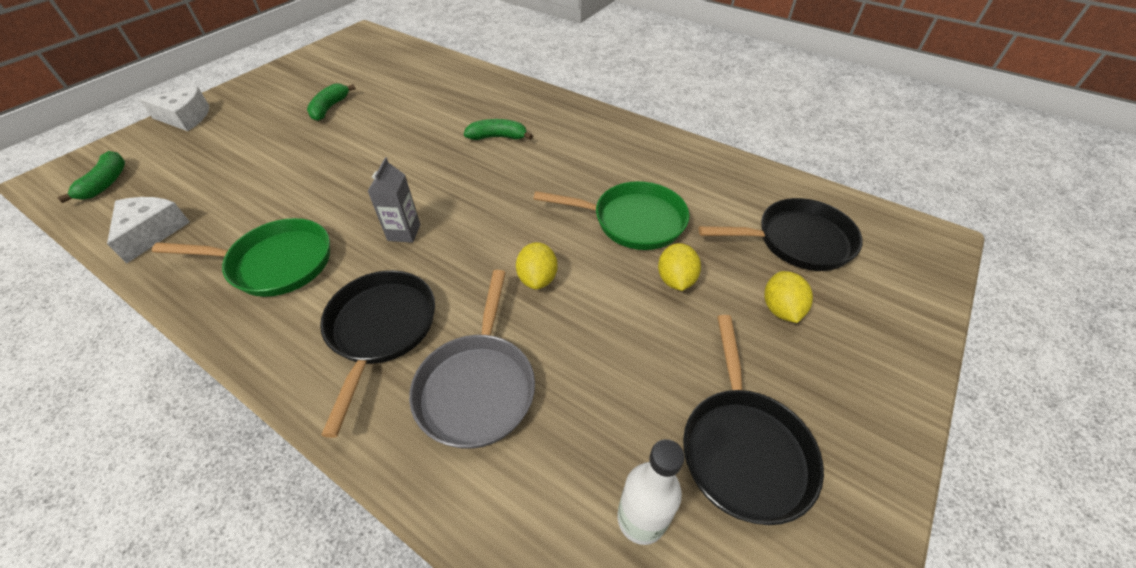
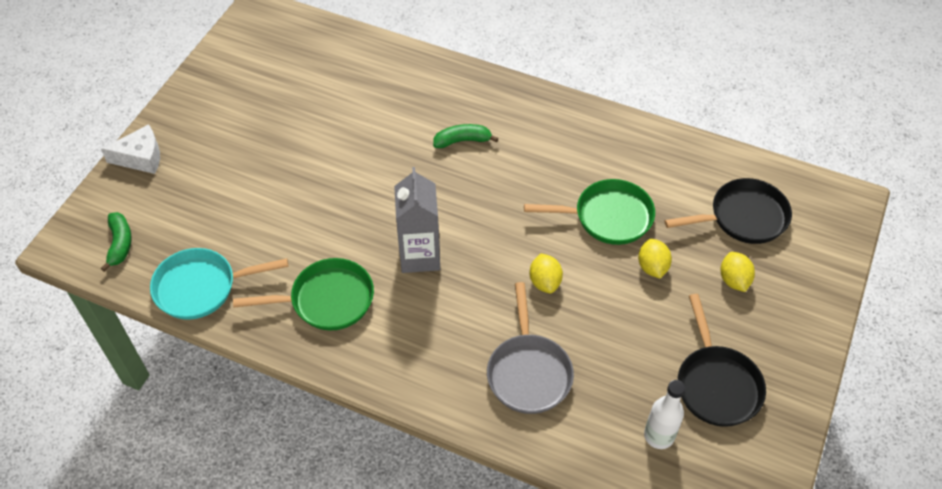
camera: 10 degrees left, 5 degrees up
white cheese [107,197,190,263] -> turquoise pan [150,248,288,320]
green banana [307,84,356,121] -> none
black pan [320,270,435,438] -> none
grey carton [367,158,420,243] -> grey carton [394,167,440,273], size x1.70

